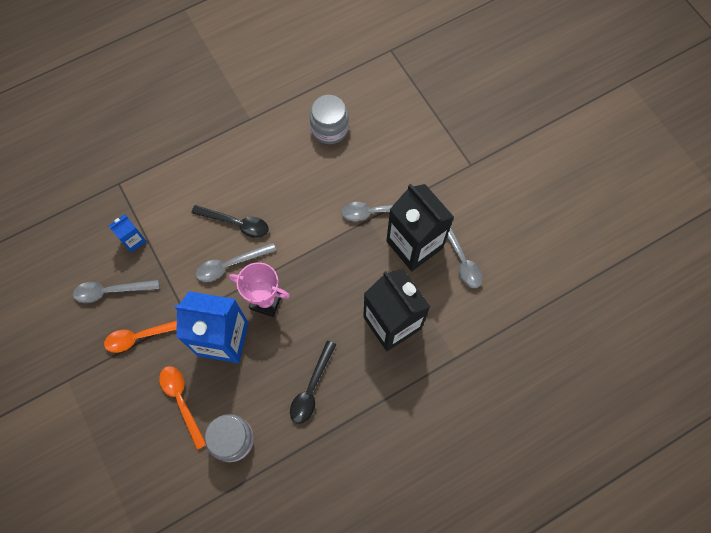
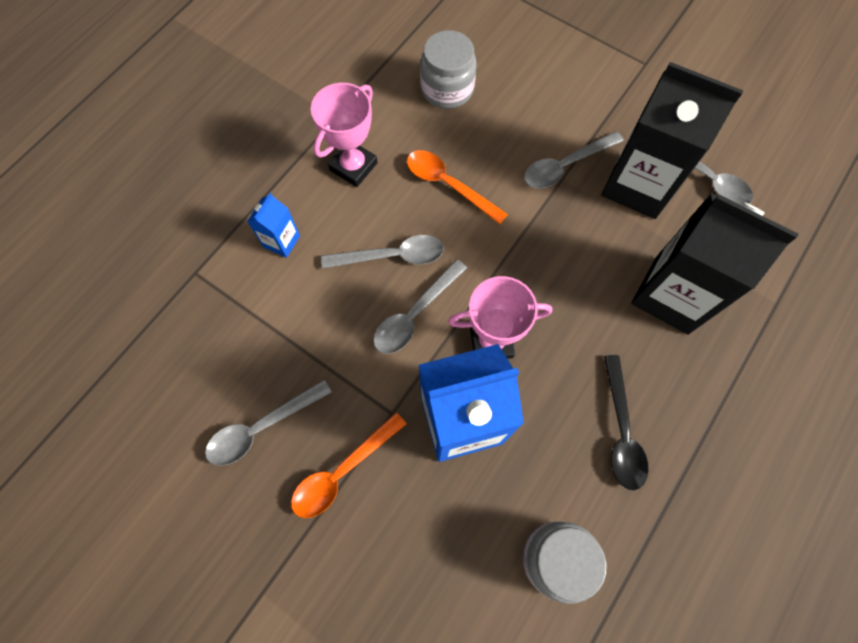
camera: 25 degrees left, 0 degrees up
blue carton [109,214,146,252] -> blue carton moved to [247,193,300,258]
orange spoon [159,366,206,450] -> orange spoon moved to [407,150,508,224]
black spoon [191,205,269,238] -> grey spoon [321,235,444,269]
none -> pink trophy [311,83,378,187]

